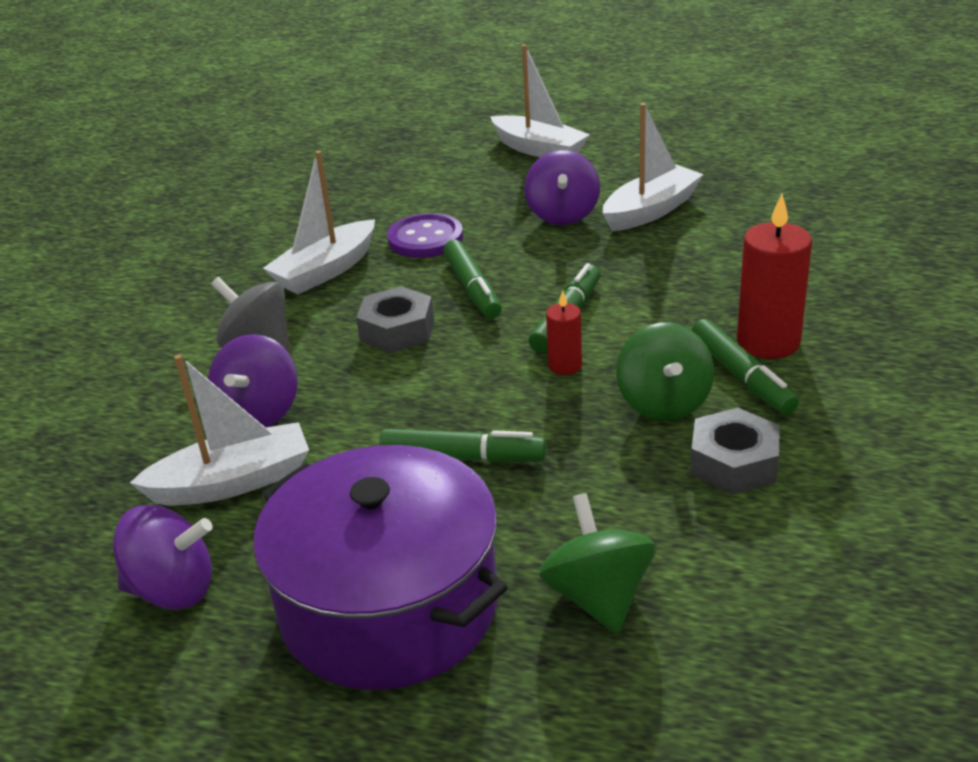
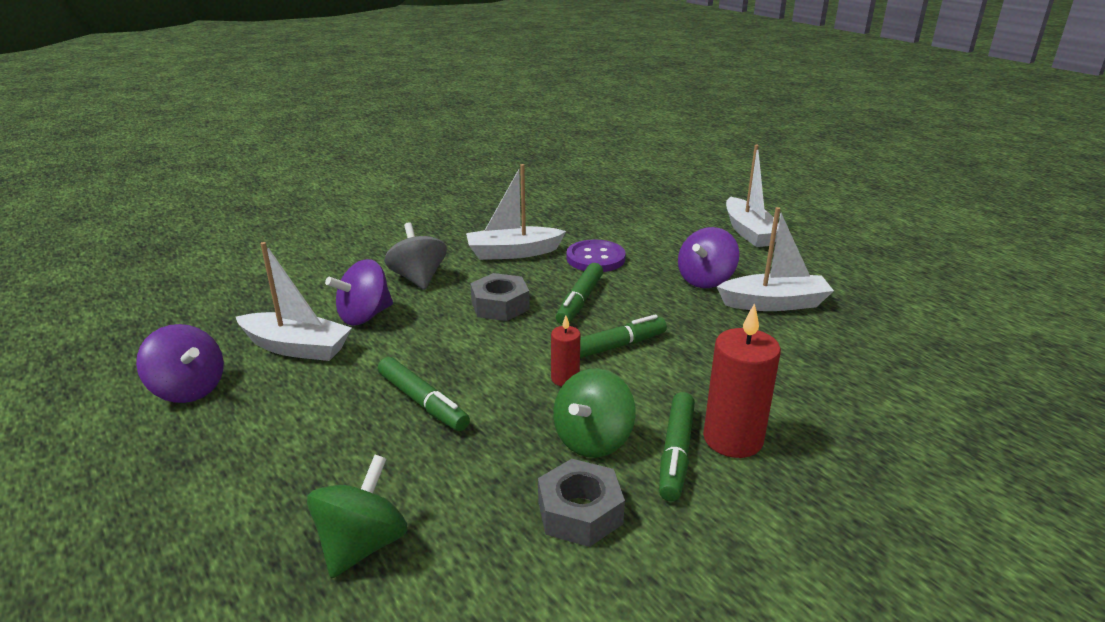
camera: 35 degrees right, 5 degrees down
purple pot [253,445,508,690] -> none

